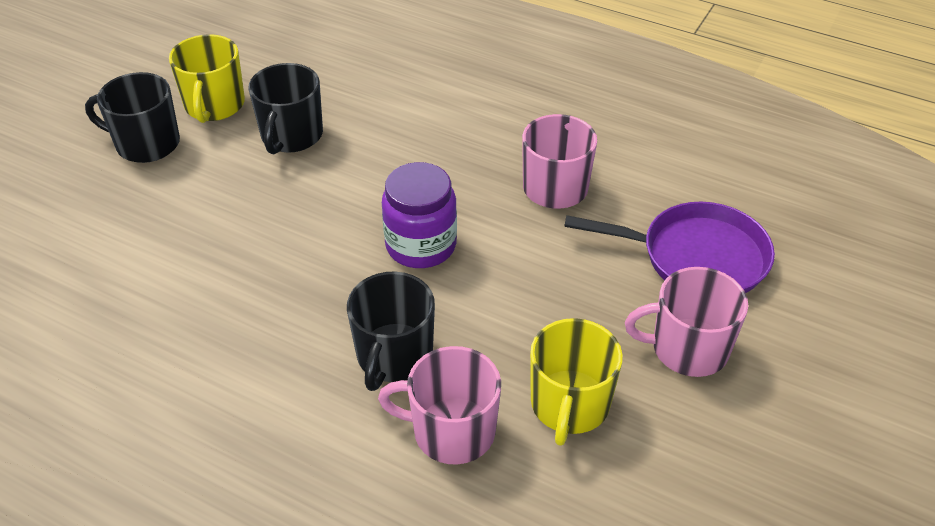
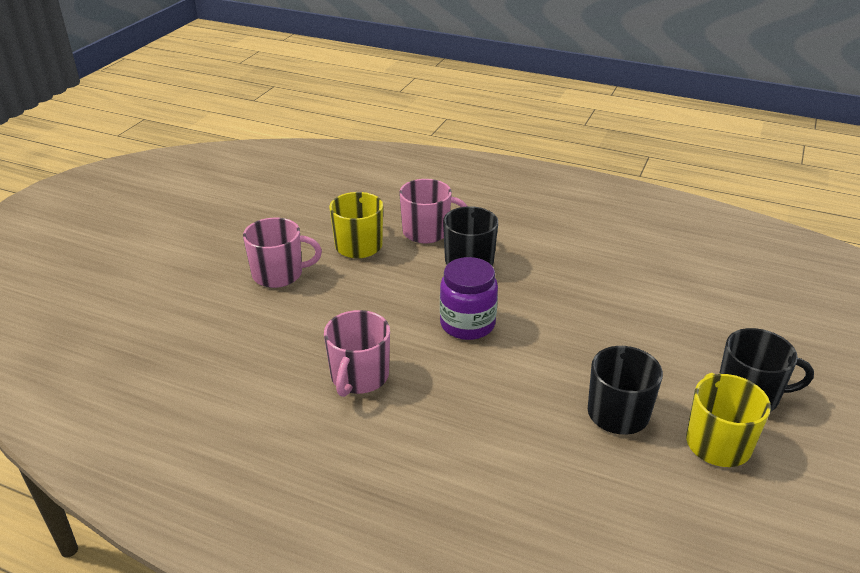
camera: 175 degrees right, 10 degrees down
purple pan [564,202,775,293] -> none

